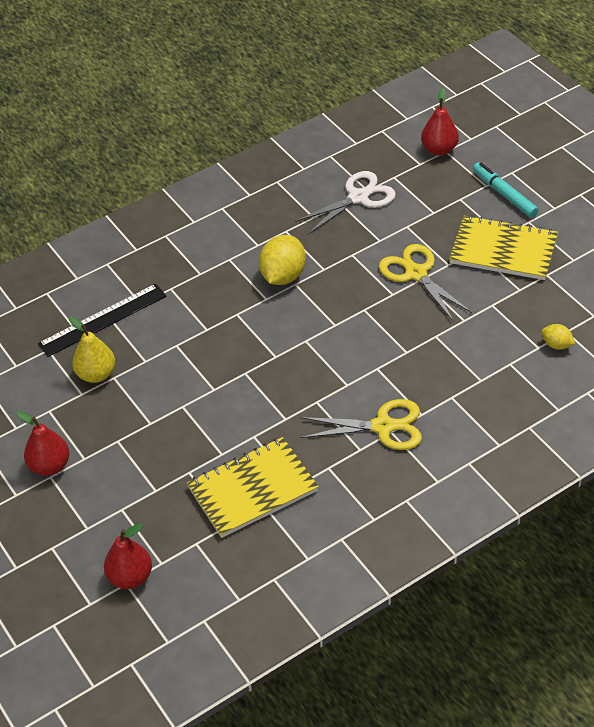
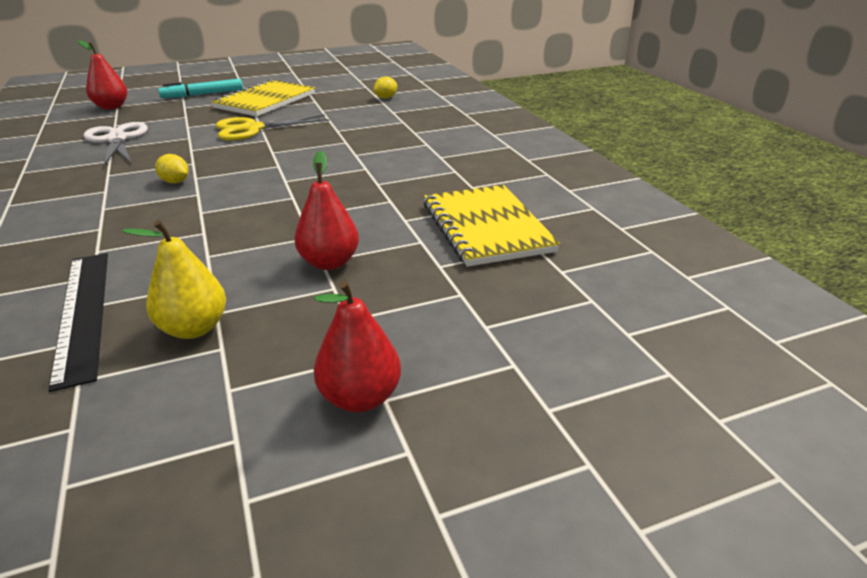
camera: 80 degrees left, 15 degrees down
red pear [104,523,152,589] -> red pear moved to [294,151,359,270]
yellow lemon [259,235,306,285] -> yellow lemon [155,154,189,183], size x0.52
yellow scissors [300,399,422,450] -> none

